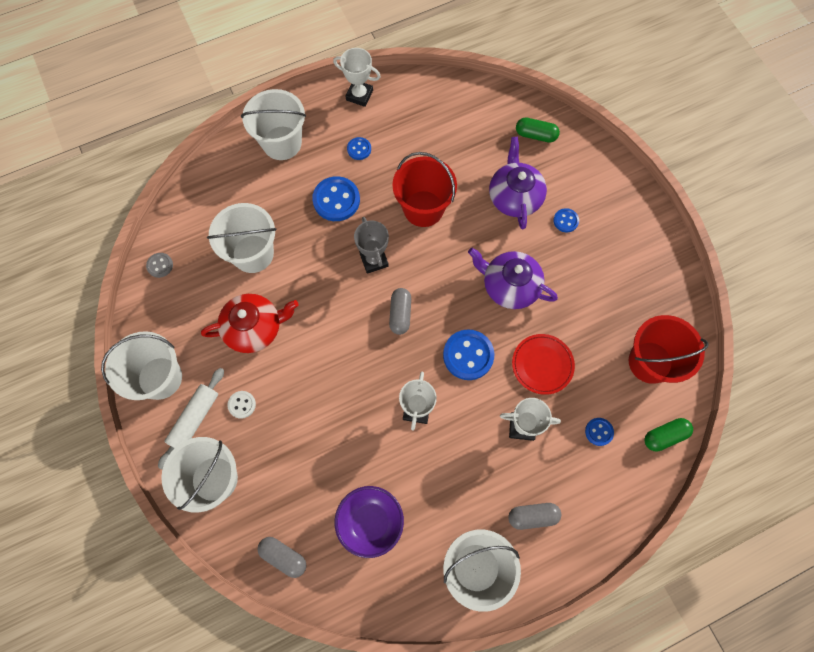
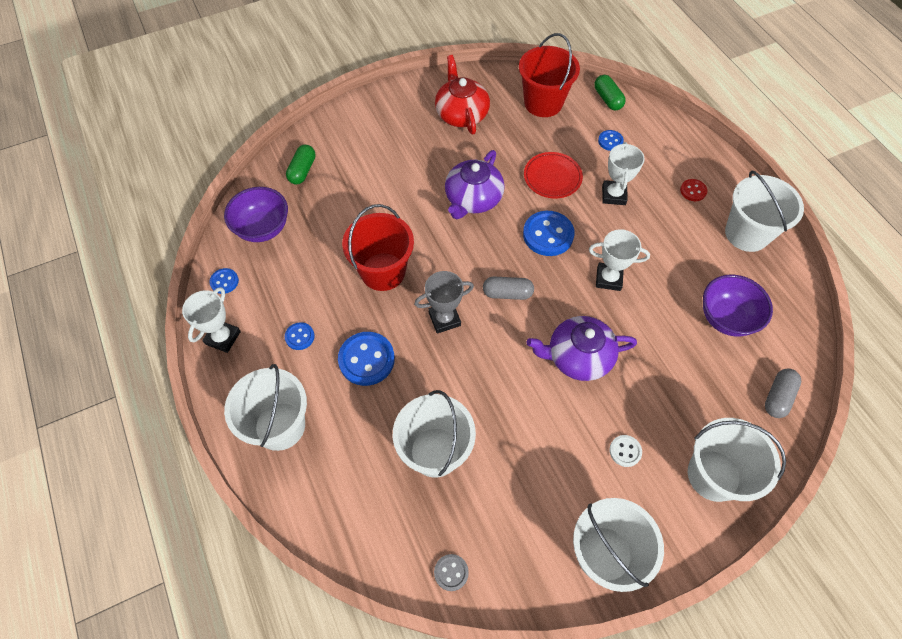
camera: 90 degrees left, 10 degrees down
white rolling pin [158,368,224,469] -> none
red teapot [201,294,299,353] -> red teapot moved to [435,55,490,134]
purple teapot [489,137,547,230] -> purple teapot moved to [526,316,637,381]
grey capsule [508,503,561,530] -> red button [680,179,707,201]
blue button [553,208,579,232] -> blue button moved to [209,268,239,294]
none -> purple bowl [224,187,288,242]

